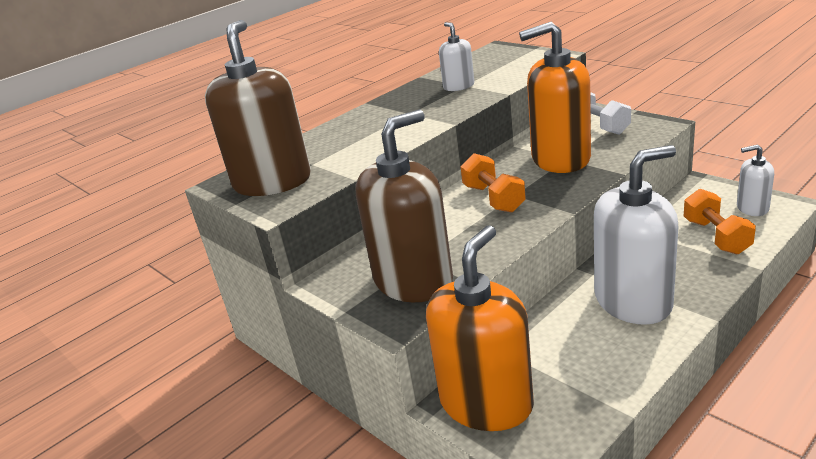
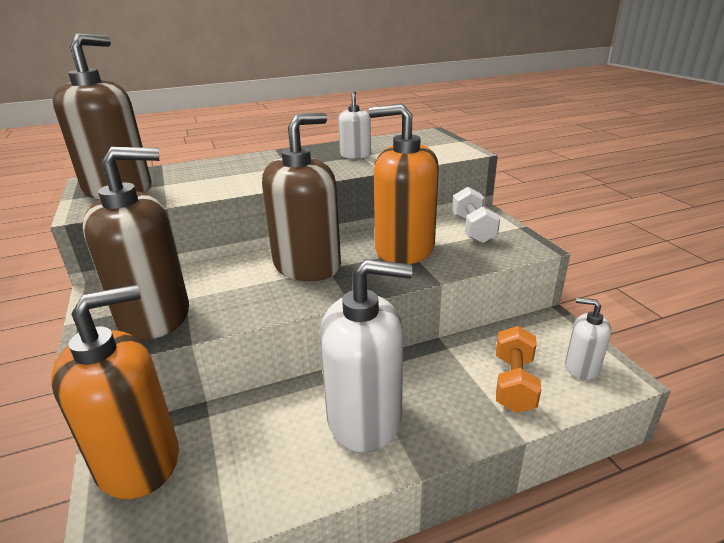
camera: 20 degrees right, 0 degrees up
orange dumbbell [460,153,526,213] -> brown soap dispenser [262,113,341,281]

